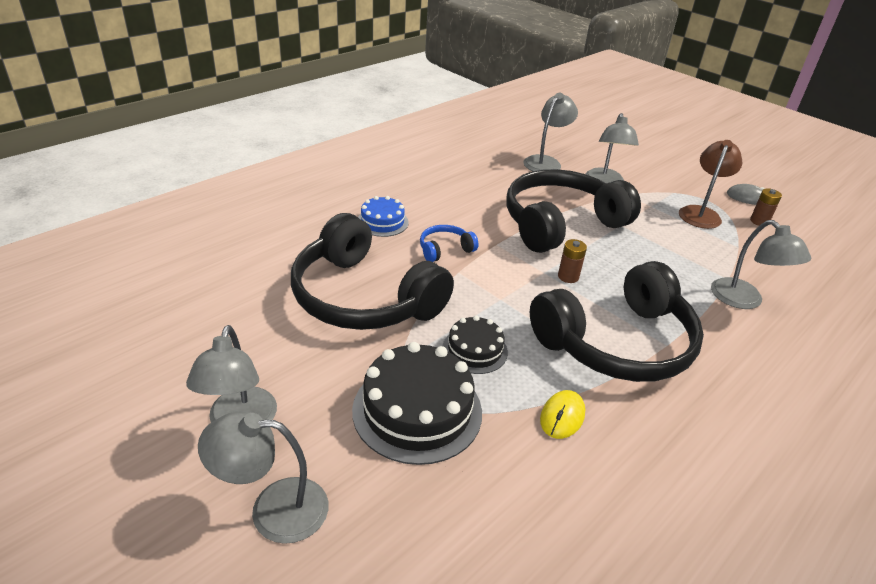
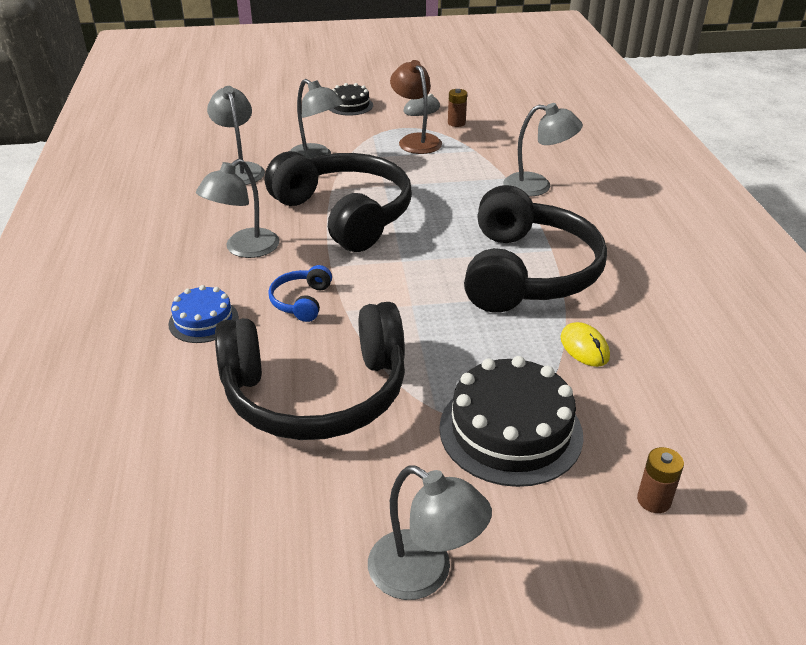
camera: 50 degrees left, 0 degrees up
grey lamp [198,411,328,544] -> grey lamp moved to [196,159,280,258]
black cake [443,316,508,374] -> black cake moved to [330,83,373,116]
black headphones [506,169,641,253] -> black headphones turned 135 degrees clockwise [265,151,412,252]
brown battery [558,239,587,283] -> brown battery moved to [637,447,684,513]

